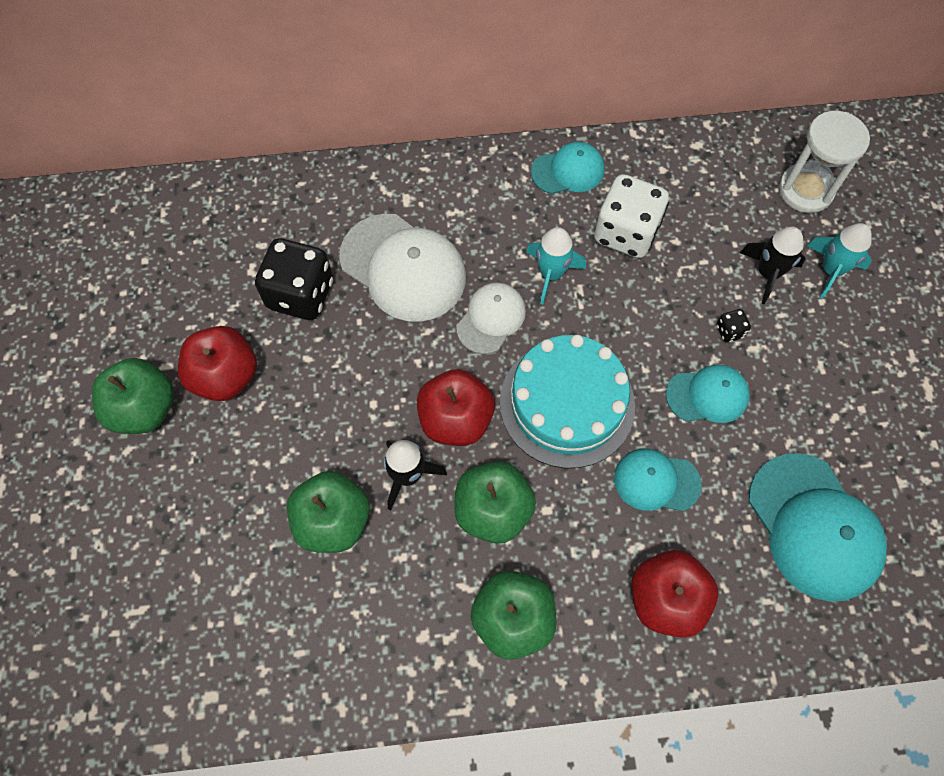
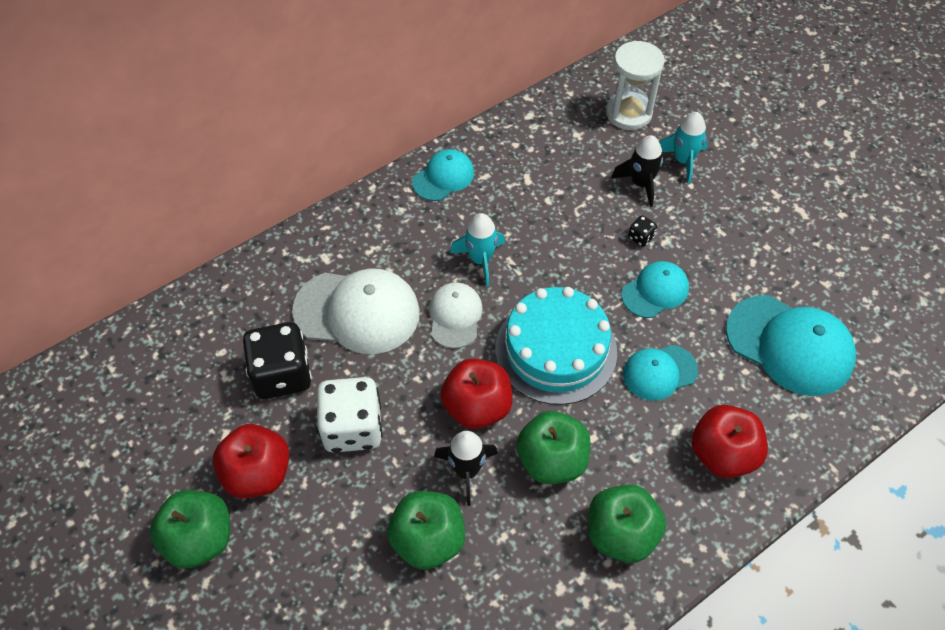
camera: 30 degrees left, 10 degrees down
white dice [594,174,669,258] -> white dice moved to [317,377,383,453]

